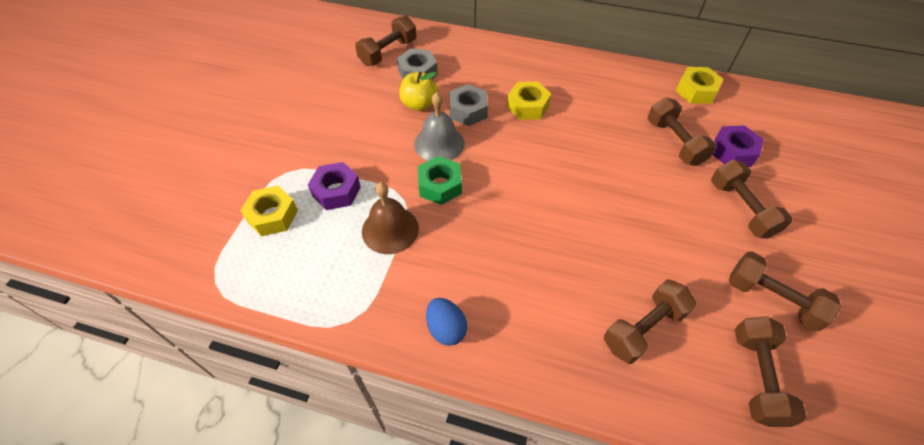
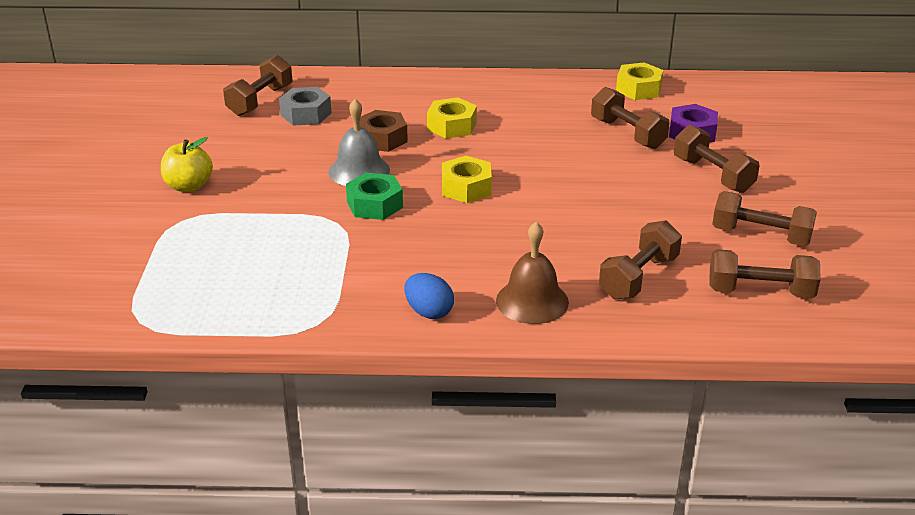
camera: 15 degrees left, 20 degrees down
yellow nut [240,186,298,236] -> yellow nut moved to [442,156,492,203]
purple nut [308,162,361,210] -> none
brown bell [362,182,419,254] -> brown bell moved to [496,222,569,324]
yellow apple [399,72,439,111] -> yellow apple moved to [161,137,213,192]
grey nut [449,84,488,126] -> brown nut [360,110,408,152]
brown dumbbell [735,316,806,427] -> brown dumbbell turned 75 degrees counterclockwise [709,249,821,299]

